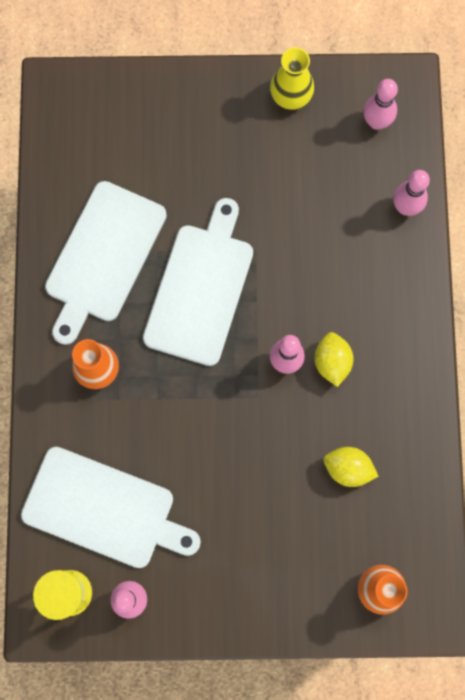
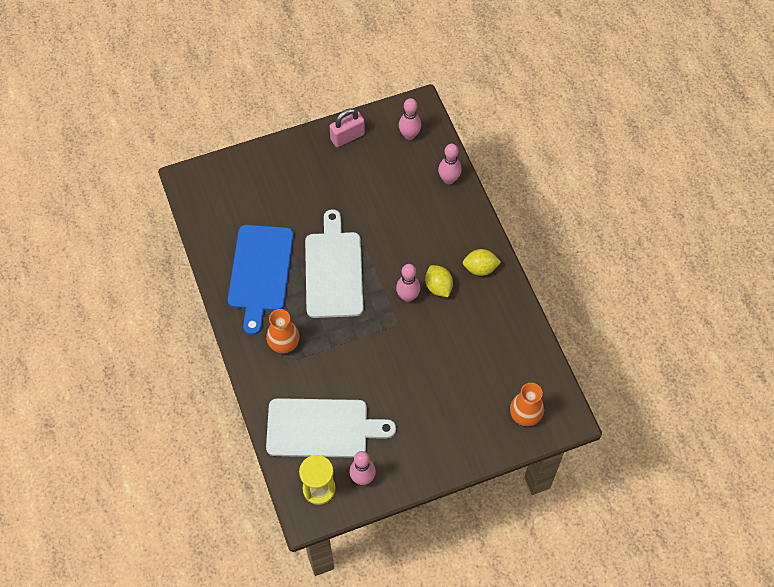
camera: 20 degrees left, 15 degrees down
white cutting board [45,181,167,345] -> blue cutting board [228,225,294,335]
yellow vase [270,48,314,110] -> pink padlock [329,108,365,147]
yellow lemon [324,447,379,487] -> yellow lemon moved to [463,249,501,276]

